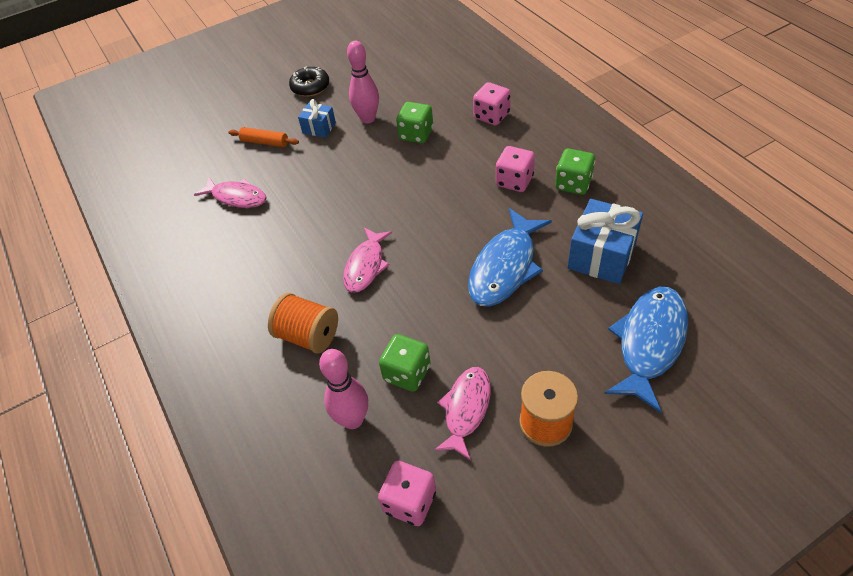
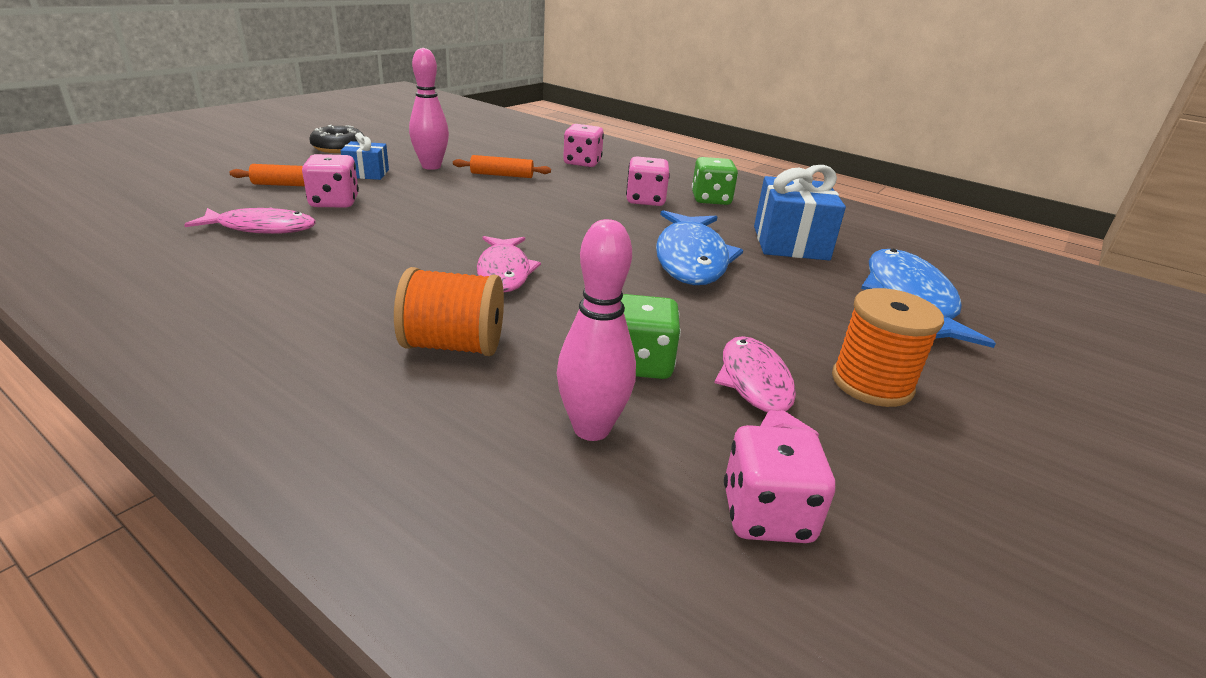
camera: 30 degrees left, 20 degrees down
green dice [396,102,433,144] -> orange rolling pin [453,155,551,178]
none -> pink dice [302,154,359,208]

